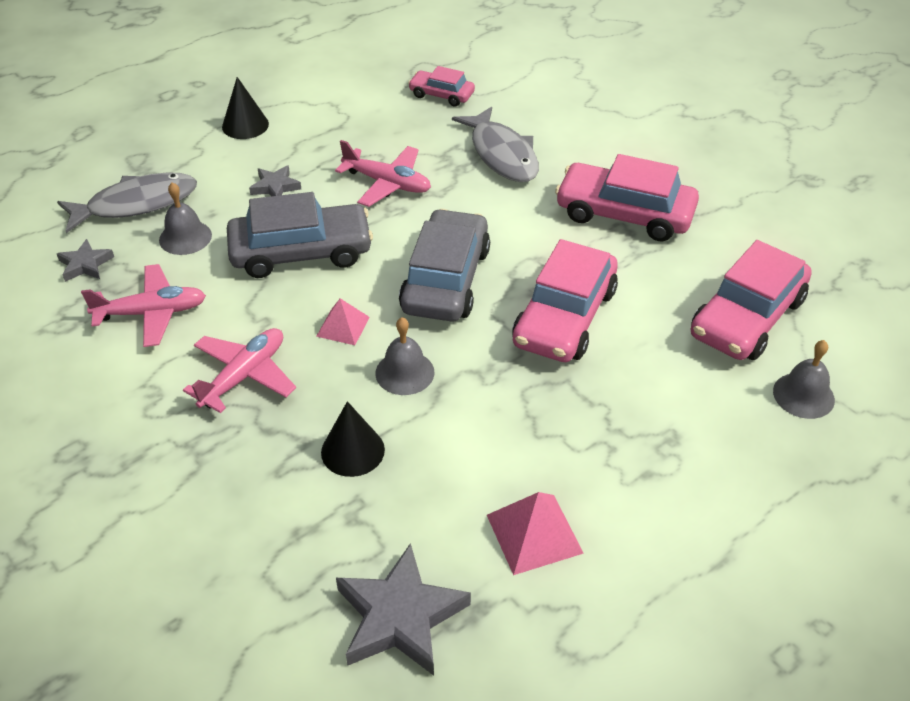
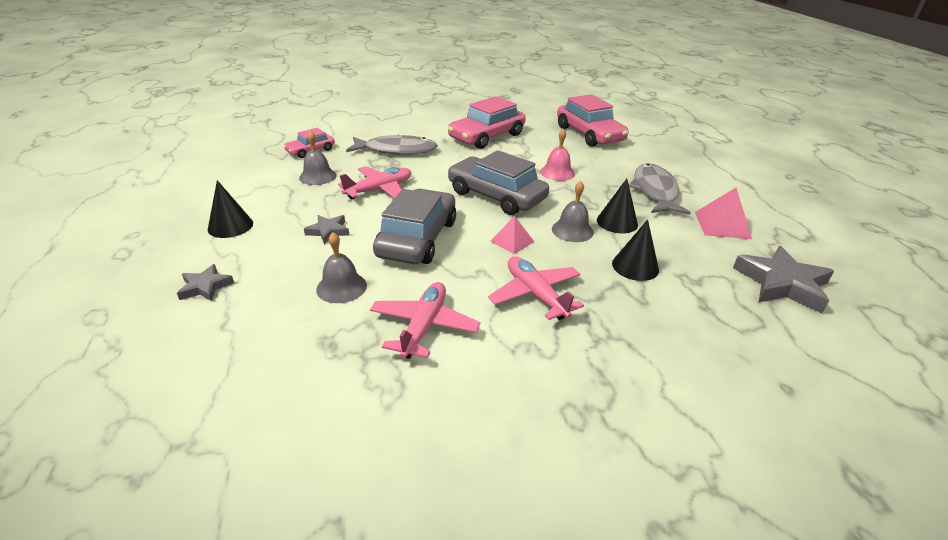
camera: 65 degrees left, 10 degrees down
grey fish [57,172,197,233] -> grey fish moved to [629,163,691,215]
grey star [57,239,114,282] -> grey star moved to [177,264,234,301]
pink car [512,239,618,362] -> pink bell [540,129,575,181]
grey bell [773,340,835,419] -> grey bell moved to [299,131,336,185]
none -> black cone [597,179,638,233]

